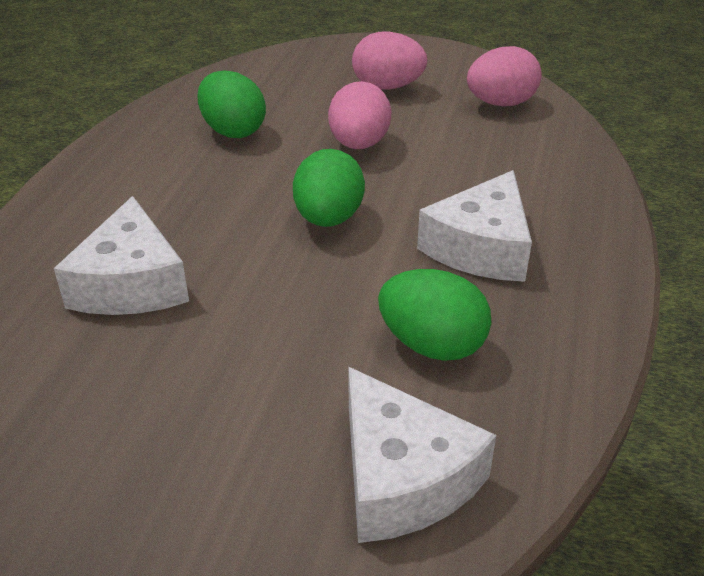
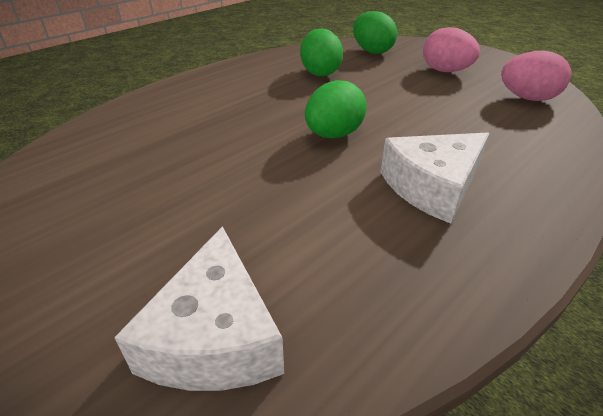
camera: 30 degrees right, 0 degrees up
white cheese [54,196,189,315] -> none
pink egg [328,81,391,149] -> none
green egg [378,269,492,361] -> green egg moved to [353,11,397,54]

